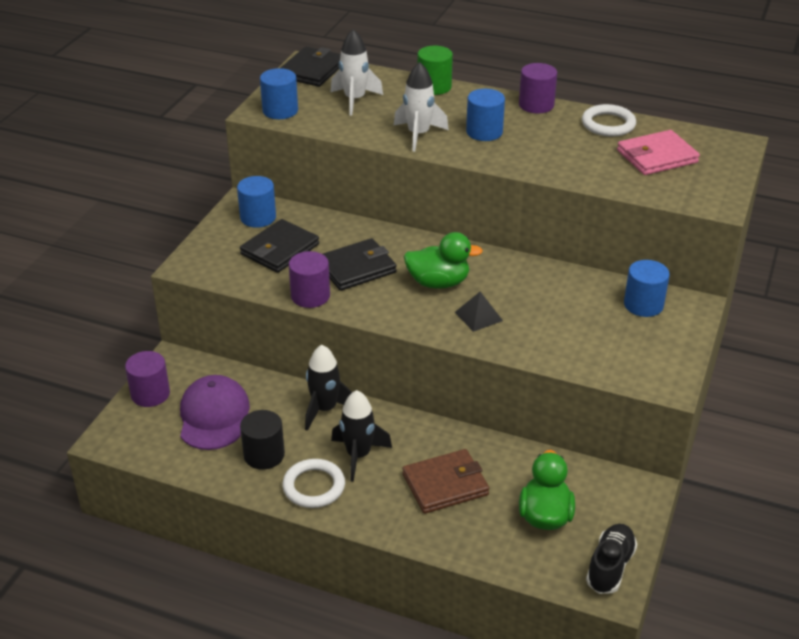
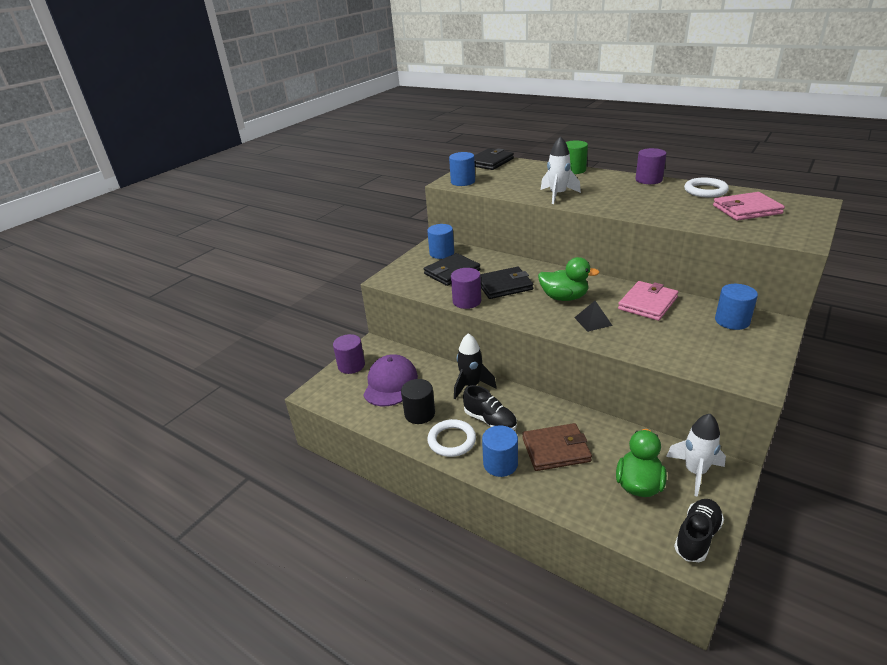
camera: 15 degrees right, 5 degrees down
white rocket [331,29,383,116] -> white rocket moved to [666,414,726,497]
black rocket [331,390,392,482] -> black shoe [463,385,517,430]
blue cylinder [466,89,505,141] -> blue cylinder moved to [482,425,518,477]
none -> pink wallet [618,281,678,321]

